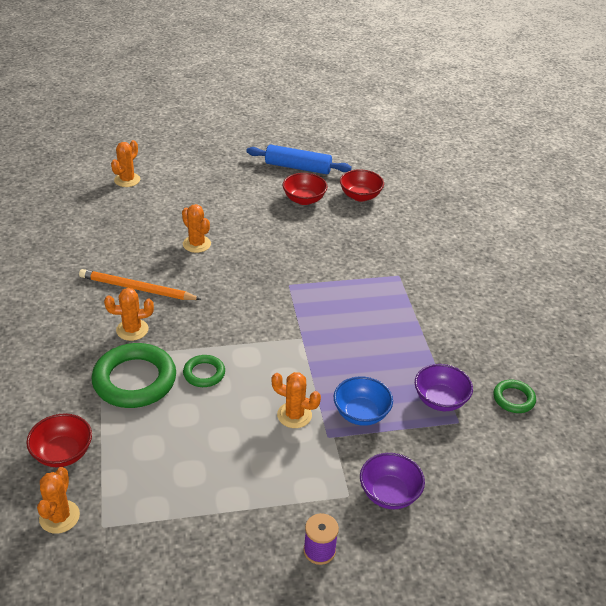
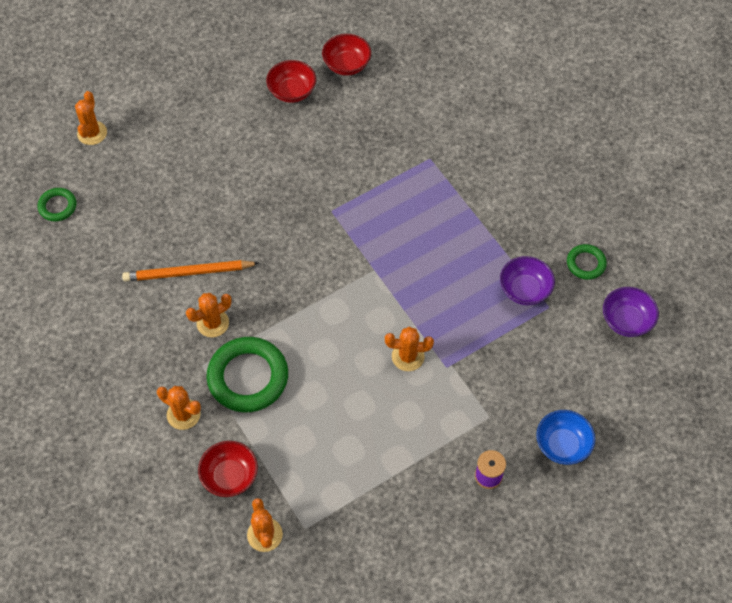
camera: 20 degrees left, 20 degrees up
orange cactus [182,204,211,253] -> orange cactus moved to [157,386,201,430]
green ring [183,355,225,387] -> green ring moved to [38,188,76,221]
blue rolling pin [246,144,352,174] -> none
blue bowl [334,376,393,426] -> blue bowl moved to [536,410,595,465]
purple bowl [360,453,425,509] -> purple bowl moved to [603,287,659,337]

